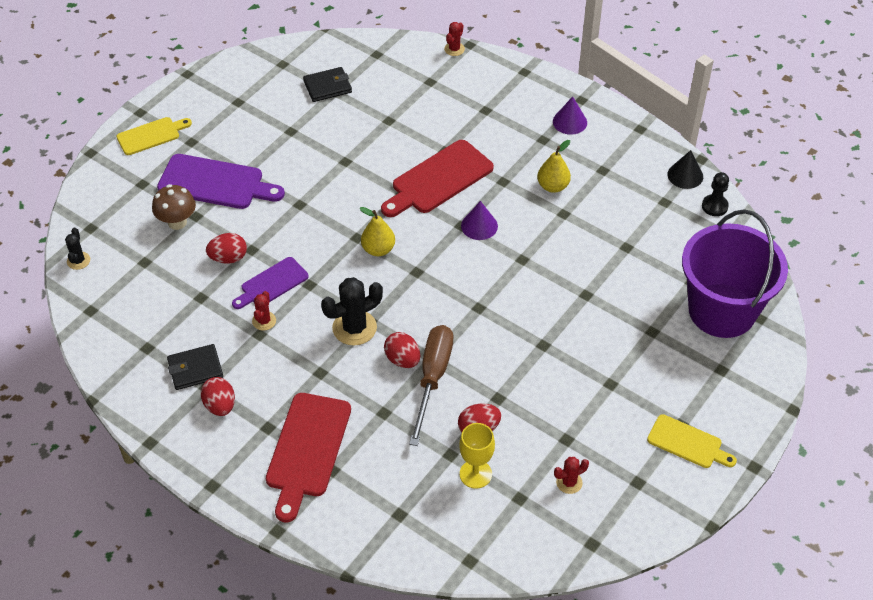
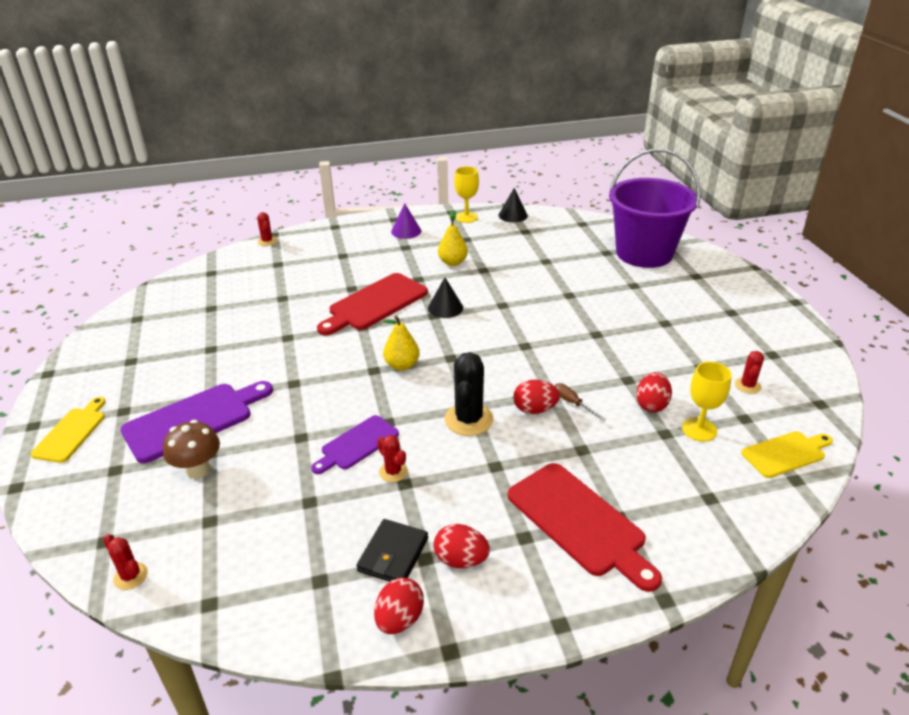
camera: 50 degrees left, 15 degrees down
black cactus [65,228,90,270] -> red cactus [103,534,148,590]
red egg [206,233,247,264] -> red egg moved to [374,578,424,634]
purple cutting board [232,257,309,309] -> purple cutting board turned 45 degrees clockwise [311,415,399,474]
black wallet [303,67,352,102] -> none
red cutting board [381,140,494,217] -> red cutting board turned 45 degrees clockwise [317,273,428,335]
brown screwdriver [409,325,453,446] -> brown screwdriver [555,383,606,421], size x0.45
purple cone [461,201,498,240] -> black cone [428,277,463,318]
yellow cutting board [647,414,737,468] -> yellow cutting board moved to [741,431,833,478]
black pawn [702,172,729,216] -> none
none -> yellow goblet [454,166,479,223]

